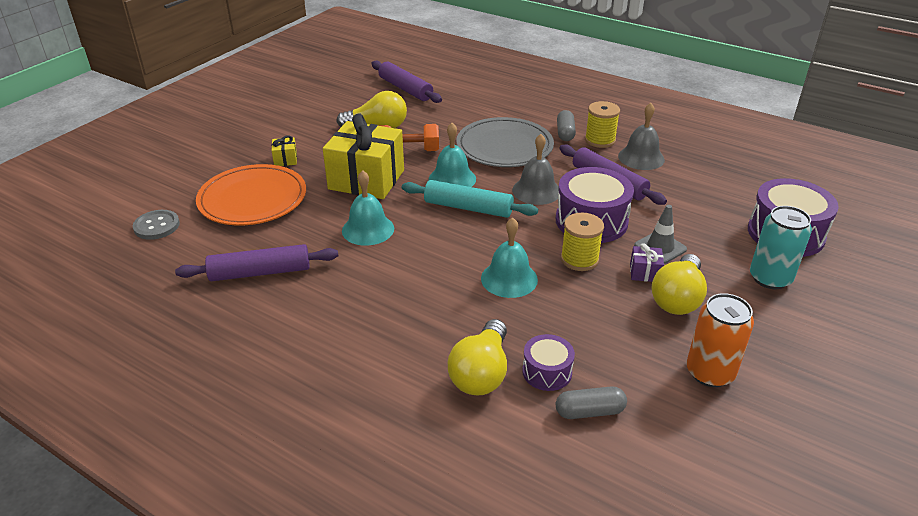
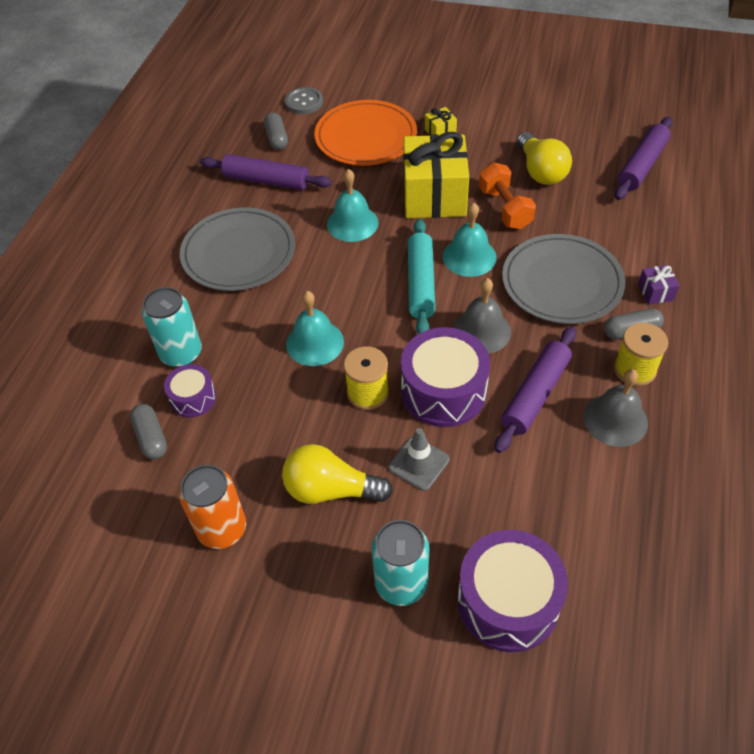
camera: 75 degrees right, 15 degrees up
purple rolling pin [175,244,338,281] -> purple rolling pin turned 45 degrees counterclockwise [200,154,332,190]
yellow light bulb [448,319,507,395] -> turquoise can [142,287,202,367]
purple gift [630,243,664,282] -> purple gift moved to [638,265,680,305]
none -> grey plate [180,208,295,291]
none -> grey capsule [264,112,288,150]

